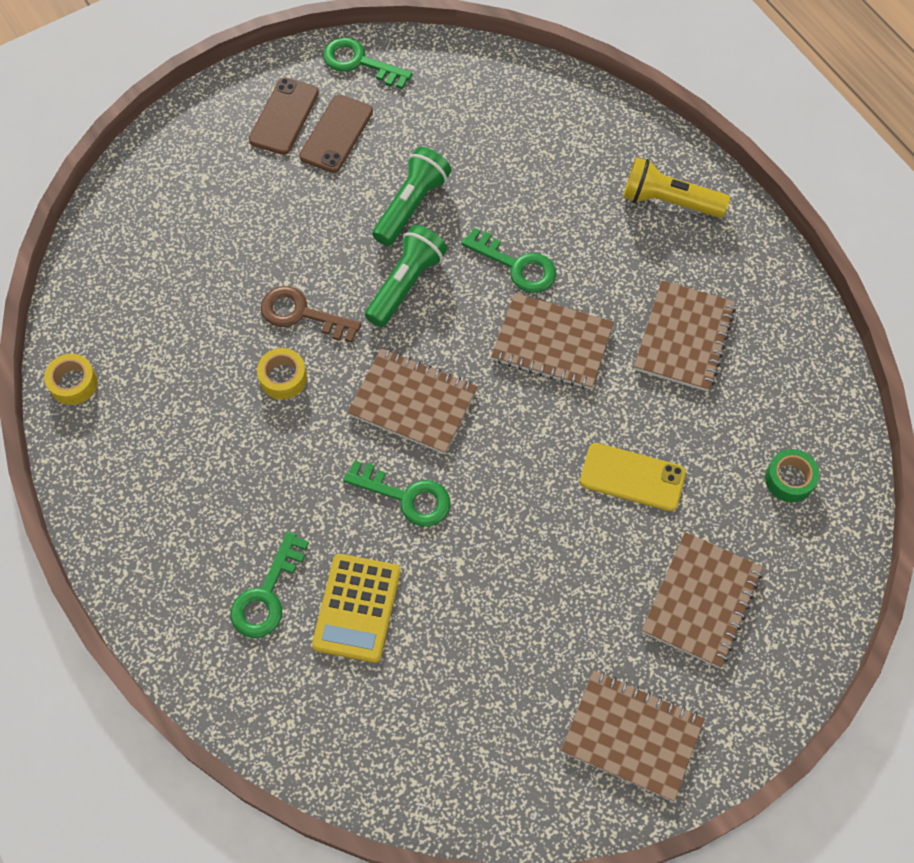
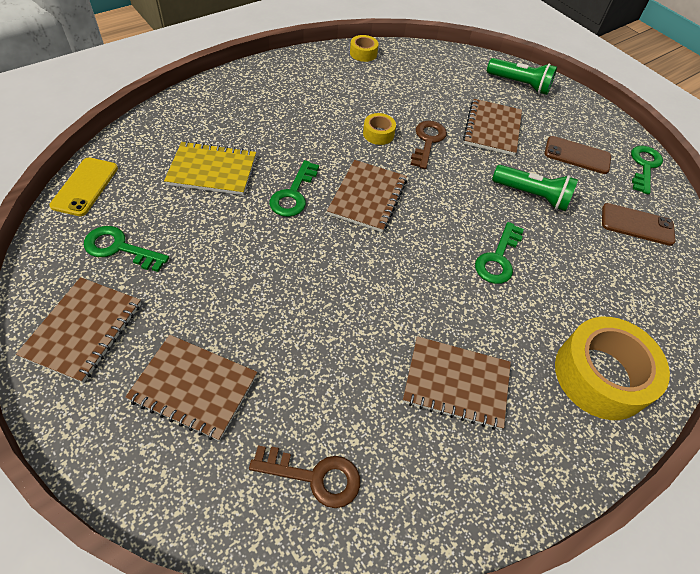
camera: 80 degrees right, 10 degrees down
green key [230,532,309,638] -> green key moved to [84,226,169,272]
brown phone [249,77,319,155] -> brown phone moved to [602,203,675,246]
yellow calculator [312,554,401,663] -> yellow notebook [164,141,256,195]
green flashlight [365,225,448,327] -> green flashlight moved to [487,58,557,95]
brown notebook [491,293,614,389] -> brown notebook moved to [463,99,522,156]
yellow phone [580,443,686,511] -> yellow phone moved to [49,157,118,216]
yellow flashlight [623,157,730,218] -> yellow tape [555,317,670,420]
green tape [765,449,819,503] -> brown key [249,445,360,508]

